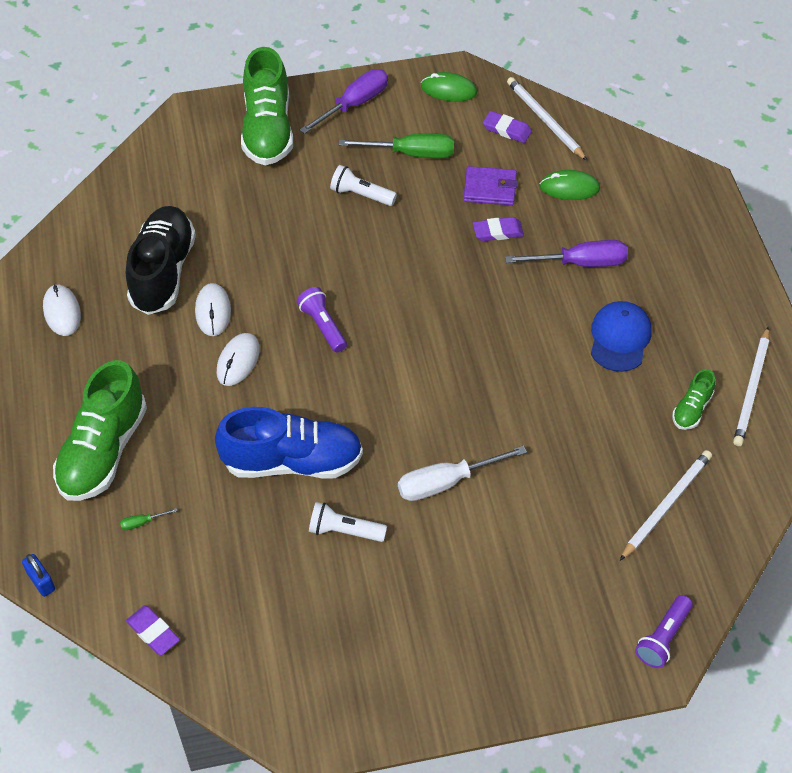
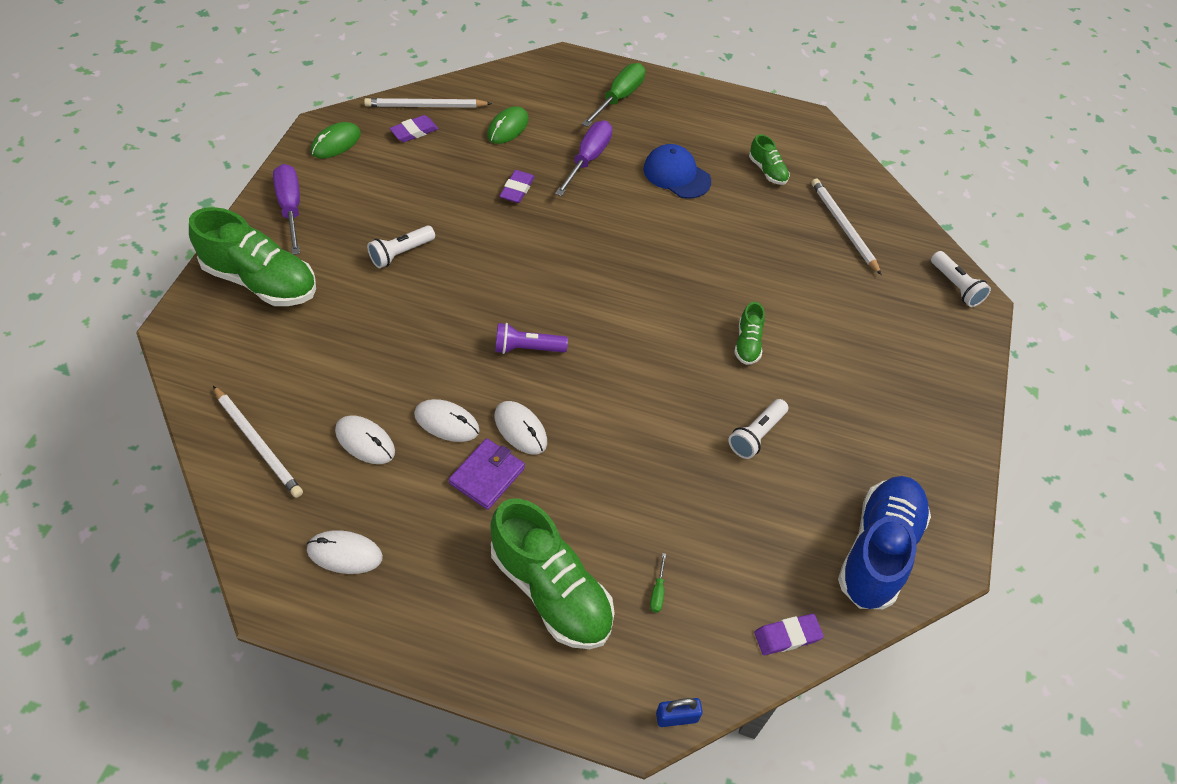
camera: 65 degrees left, 0 degrees up
black shoe [126,206,196,315] -> white mouse [335,415,395,464]
blue shoe [215,407,363,479] -> blue shoe moved to [838,476,931,609]
green screwdriver [339,133,454,158] -> green screwdriver moved to [582,63,645,127]
white screwdriver [398,446,527,501] -> green shoe [734,302,765,365]
purple wallet [464,166,517,205] -> purple wallet moved to [449,438,525,510]
purple flashlight [635,595,693,668] -> white flashlight [931,251,991,307]
white pencil [733,327,769,446] -> white pencil moved to [213,386,303,498]

